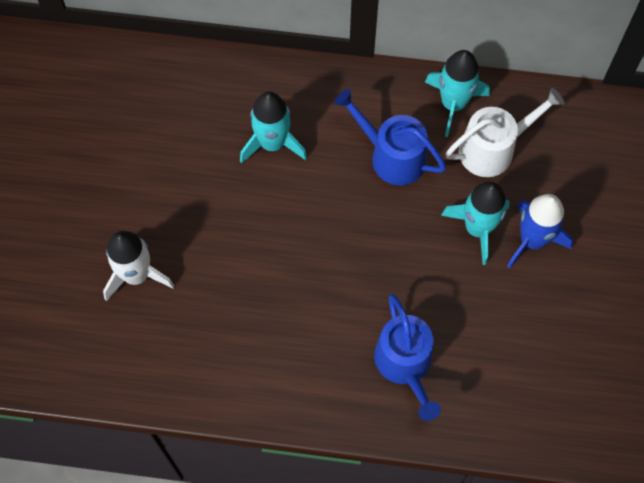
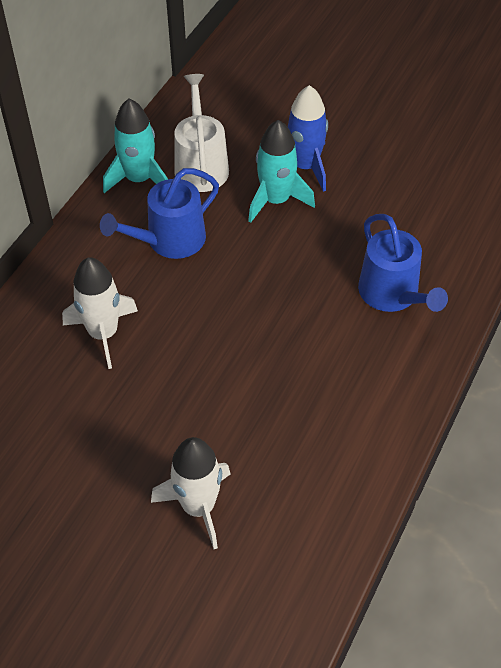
camera: 70 degrees left, 15 degrees down
turquoise rocket [240,92,307,164] -> white rocket [62,257,138,369]
blue watering can [374,294,441,421] -> blue watering can turned 60 degrees clockwise [358,214,448,312]

